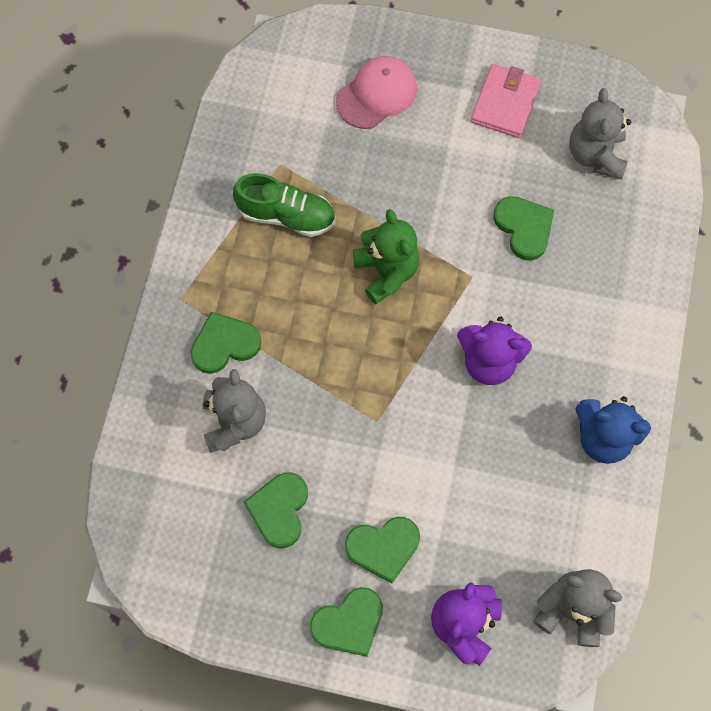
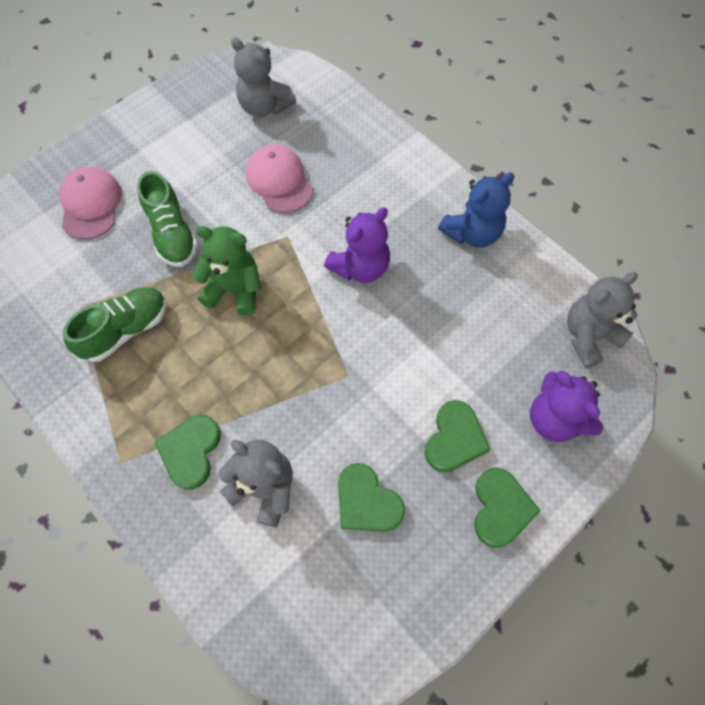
camera: 55 degrees left, 5 degrees down
pink wallet [471,64,541,138] -> none
green heart [493,196,554,261] -> pink cap [246,144,313,213]
none -> green shoe [137,171,198,267]

